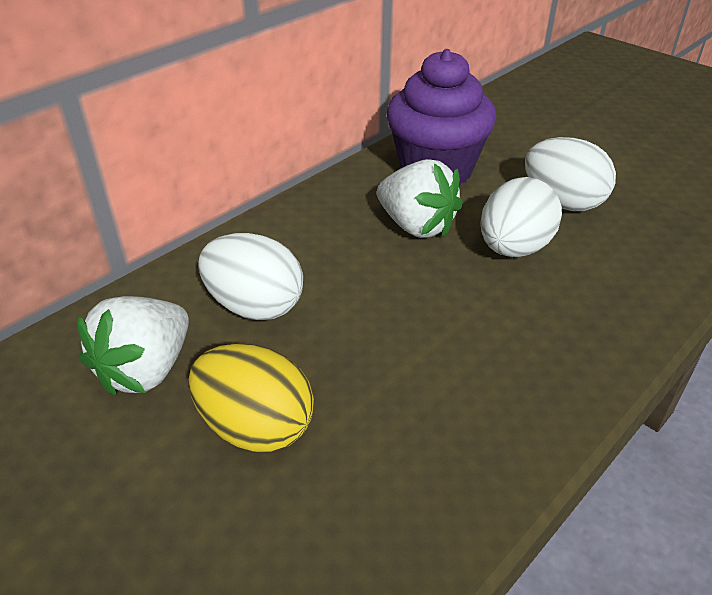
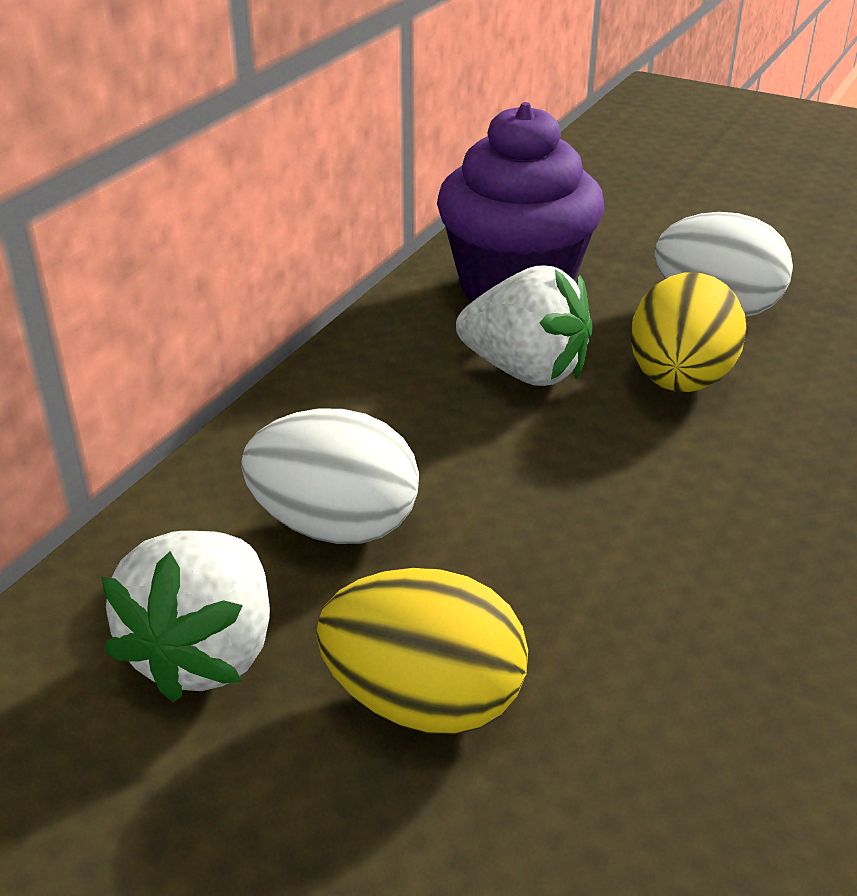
camera: 15 degrees left, 5 degrees down
white egg [480,177,562,257] -> yellow egg [631,272,747,392]

